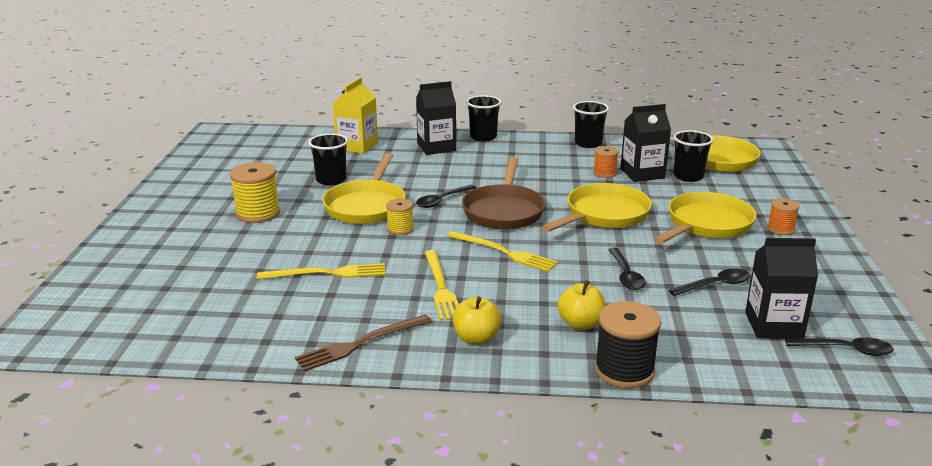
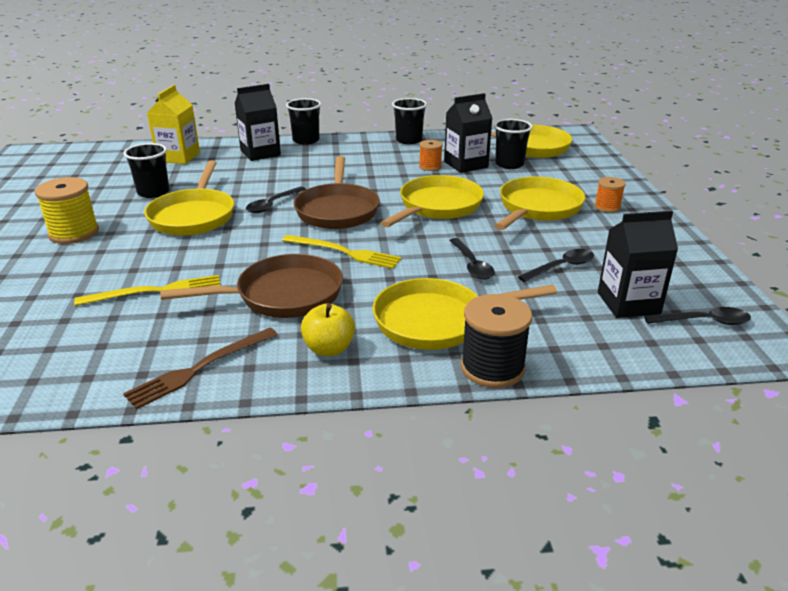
camera: 10 degrees left, 5 degrees up
yellow spool [386,198,414,235] -> none
yellow fork [424,250,459,321] -> brown pan [160,254,343,318]
yellow apple [558,280,605,330] -> yellow pan [373,278,557,350]

